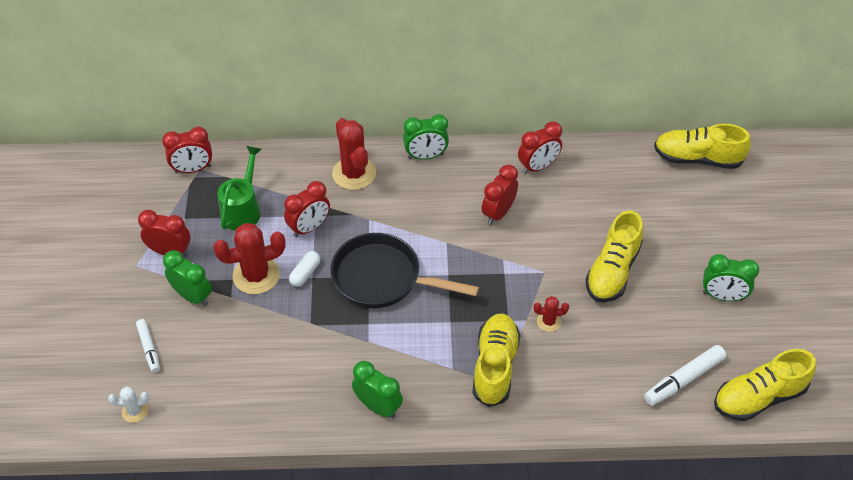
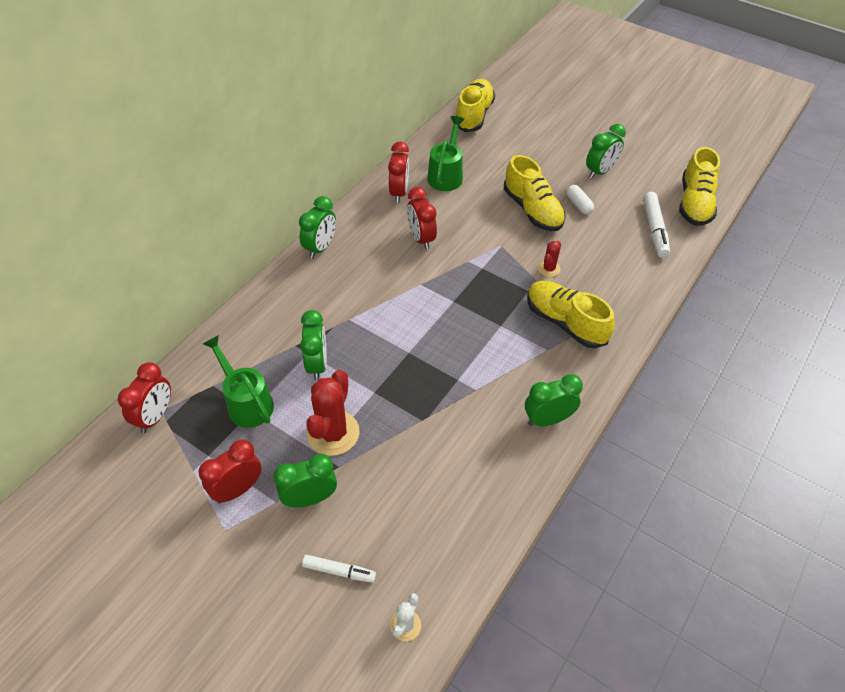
camera: 55 degrees left, 0 degrees up
red clock [284,181,330,237] -> green clock [300,310,327,380]
white capsule [289,251,320,287] -> white capsule moved to [567,185,594,214]
black pan [330,233,479,308] -> none
red cactus [332,118,376,190] -> none
yellow shoe [654,124,751,169] -> yellow shoe turned 150 degrees clockwise [456,79,495,132]
none -> green watering can [427,116,464,191]

